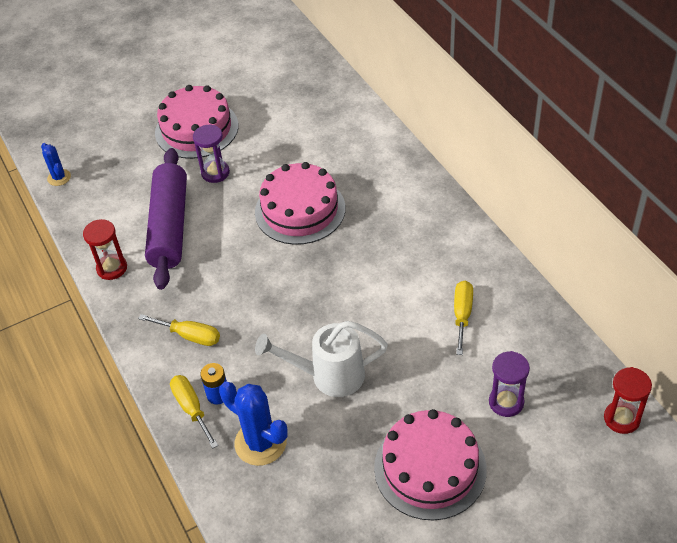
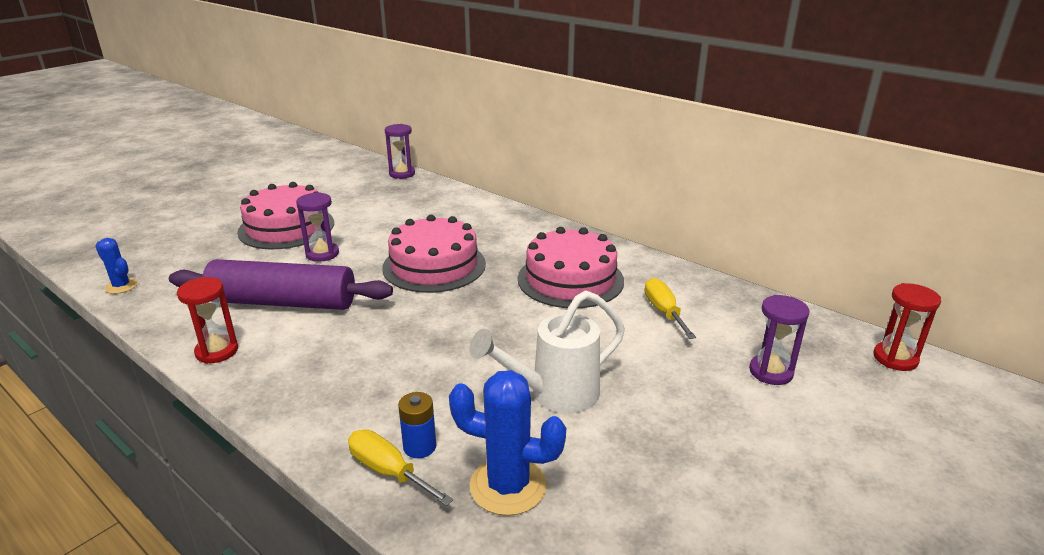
camera: 25 degrees left, 20 degrees down
yellow screwdriver [138,314,220,346] -> none
purple rolling pin [145,148,187,290] -> purple rolling pin turned 60 degrees counterclockwise [169,259,393,310]
pink cake [374,409,487,520] -> pink cake moved to [518,227,624,308]
none -> purple hourglass [385,124,415,179]

